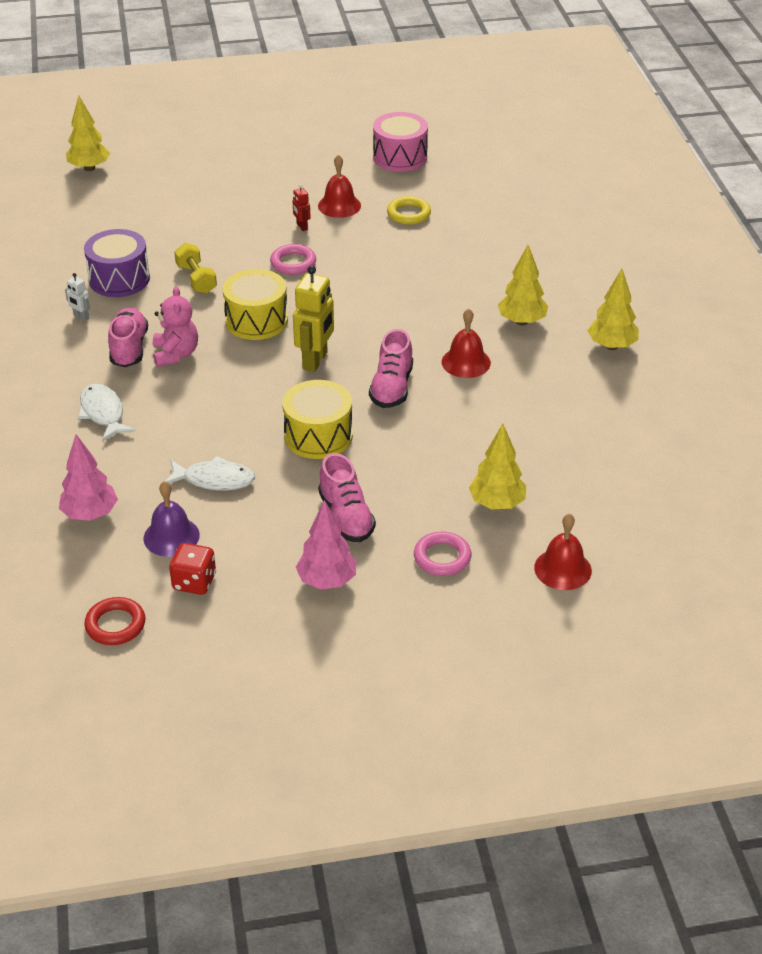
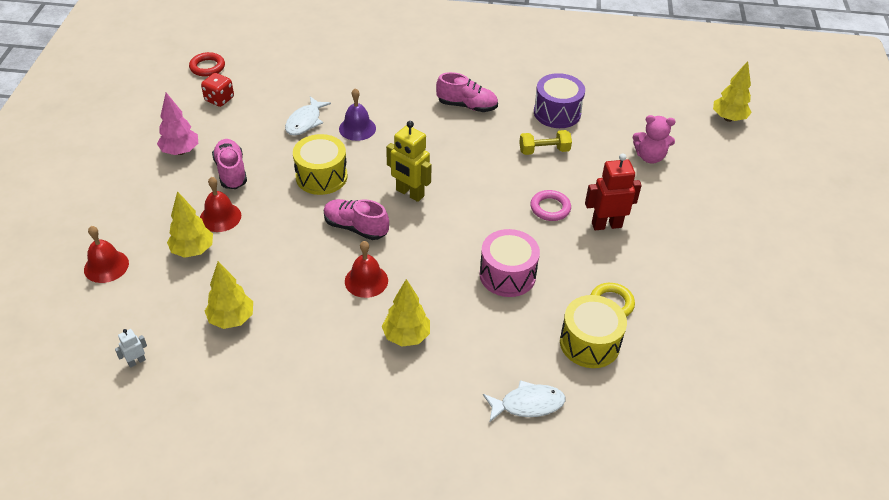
camera: 105 degrees right, 5 degrees up
pink tree [59,434,118,521] -> none
white robot [65,273,90,321] -> white robot moved to [115,329,147,368]
white fish [78,384,135,442] -> white fish moved to [483,380,565,423]
purple bell [143,481,200,557] -> purple bell moved to [339,88,376,141]
pink teddy bear [153,286,198,367] -> pink teddy bear moved to [633,115,676,163]
yellow drum [222,269,288,340] -> yellow drum moved to [560,295,627,368]
red robot [292,184,311,231] -> red robot [585,153,642,230], size x2.07
red bell [318,155,361,218] -> red bell moved to [200,176,241,232]
pink shoe [318,453,376,542] -> pink shoe turned 75 degrees clockwise [212,139,247,189]
pink drum [373,112,428,172] -> pink drum moved to [479,229,540,297]
pink ring [414,532,471,576] -> none
yellow tree [587,269,639,350] -> yellow tree moved to [205,261,253,329]

